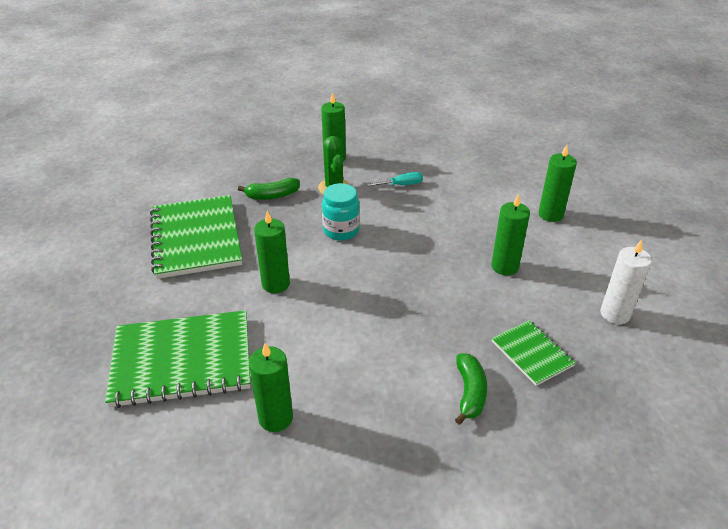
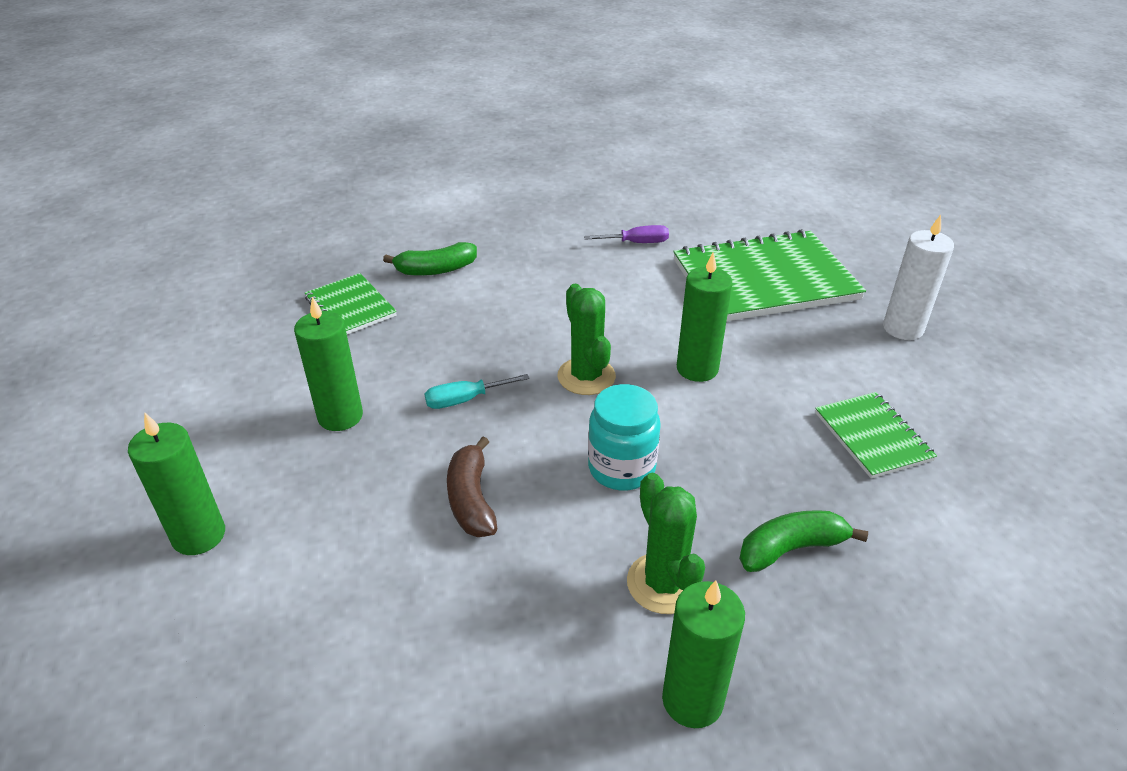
camera: 175 degrees right, 0 degrees up
green notebook [150,195,242,279] -> green notebook [815,392,937,479], size x0.51
green candle [249,343,293,432] -> purple screwdriver [584,225,669,243]
turquoise screwdriver [367,172,423,186] -> turquoise screwdriver moved to [425,374,530,409]
green banana [455,353,487,425] -> green banana turned 105 degrees counterclockwise [383,242,477,276]
white candle [600,239,652,324] -> white candle moved to [883,215,954,340]
none -> brown banana [447,437,497,537]
none -> green cactus [557,284,616,395]

